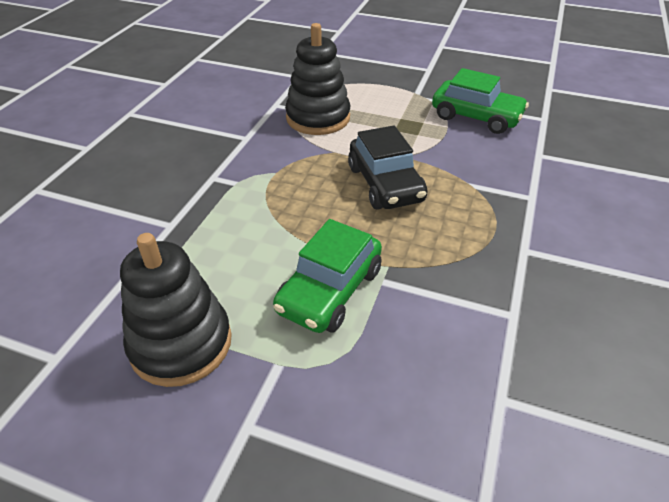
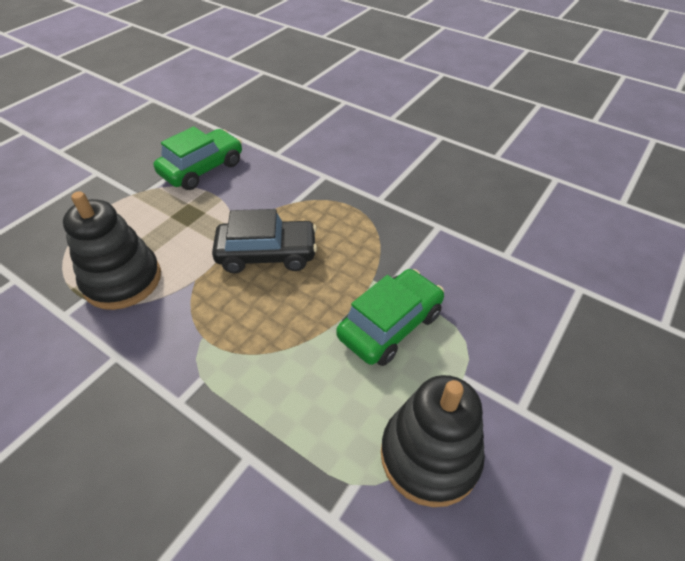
camera: 75 degrees left, 5 degrees up
green car [273,219,382,333] -> green car turned 90 degrees counterclockwise [336,269,444,366]

